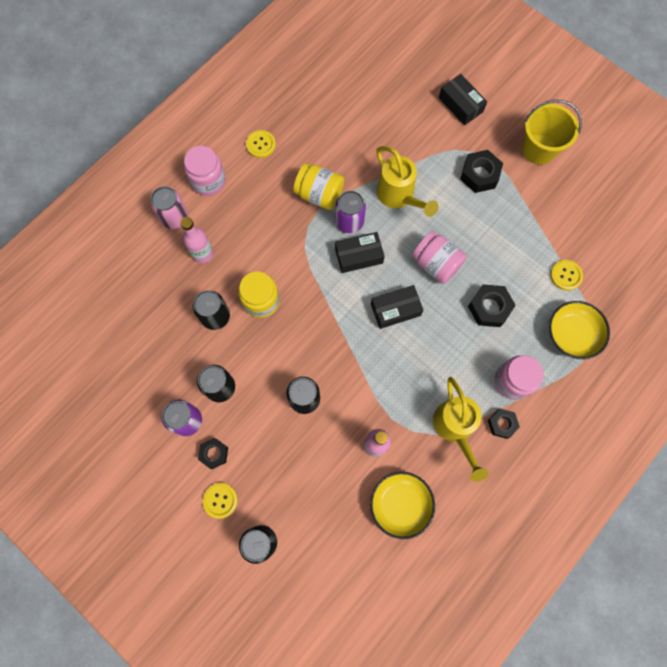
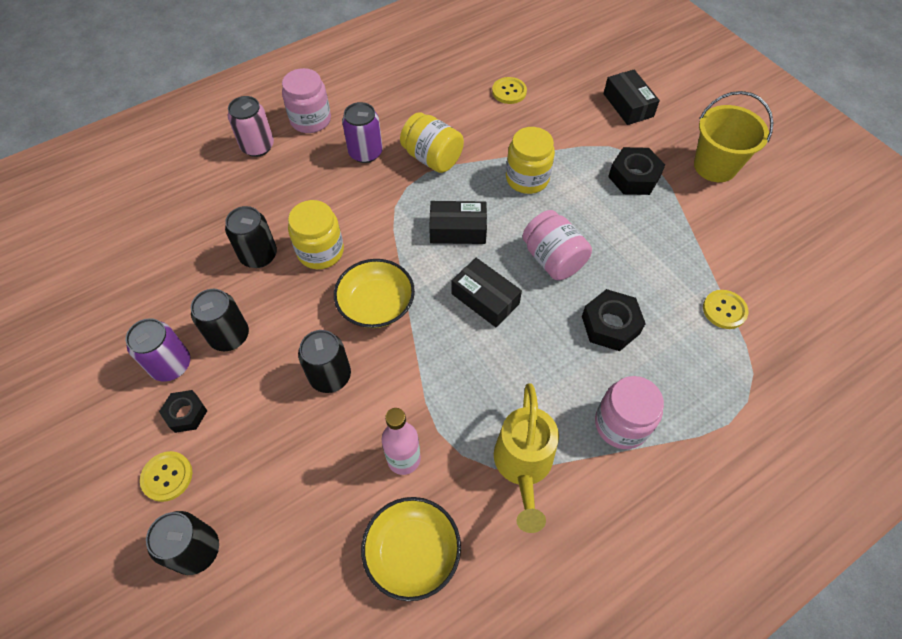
camera: 15 degrees right, 15 degrees down
pink bottle [180,217,213,263] -> none
yellow button [246,130,276,158] -> yellow button moved to [492,77,527,104]
purple can [335,191,366,233] -> purple can moved to [342,102,383,163]
black box [371,285,424,329] -> black box turned 45 degrees clockwise [452,258,522,327]
yellow watering can [376,146,439,217] -> yellow jar [506,127,555,194]
black nut [488,409,520,439] -> none
yellow bowl [549,301,610,359] -> yellow bowl moved to [334,259,415,328]

